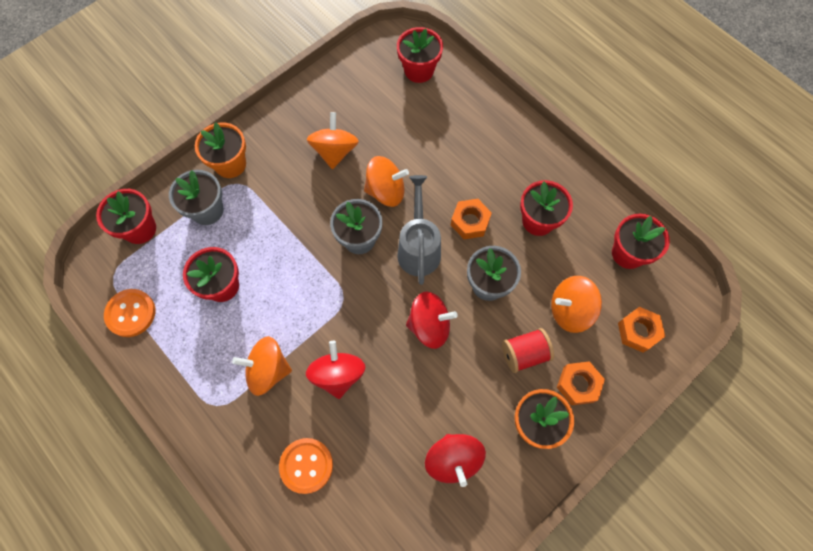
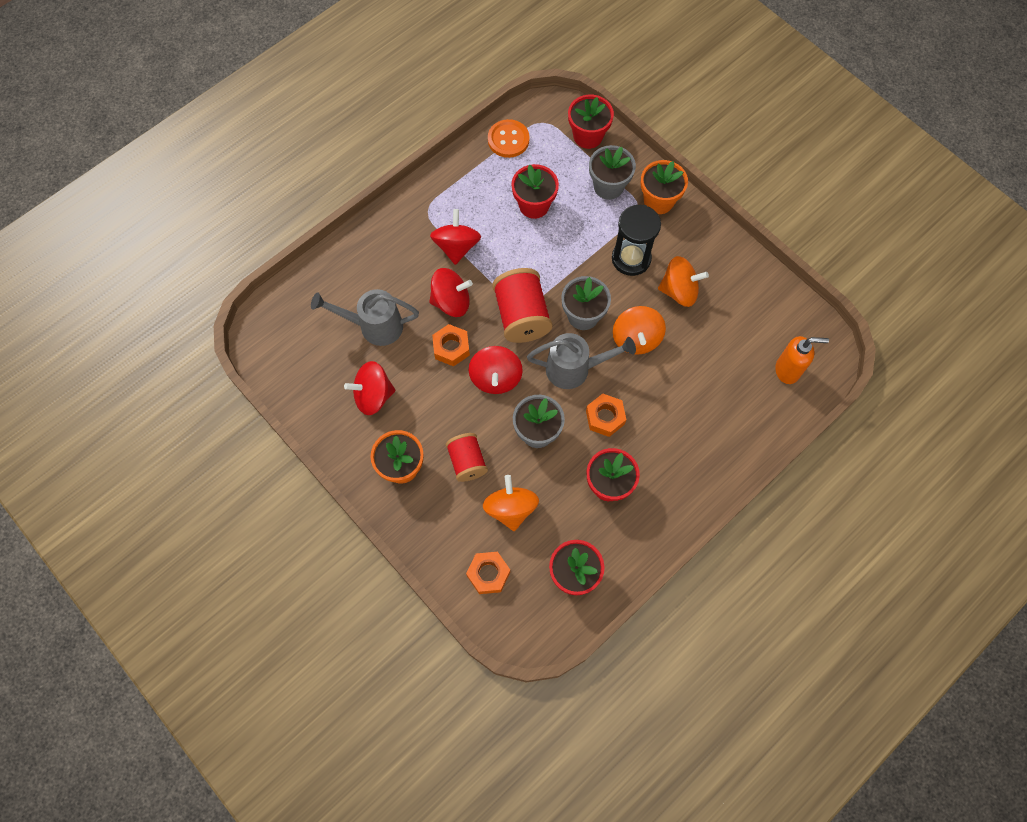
camera: 90 degrees right, 0 degrees up
orange spinning top [232,336,292,396] -> red spinning top [430,209,481,265]
orange button [279,438,333,494] -> none
red flower pot [397,27,443,83] -> orange soap dispenser [775,336,829,384]
orange nut [557,361,605,405] -> orange nut moved to [432,324,470,367]
none -> grey watering can [311,289,419,346]
none -> red spool [492,268,553,343]
none -> black hourglass [612,205,661,276]

